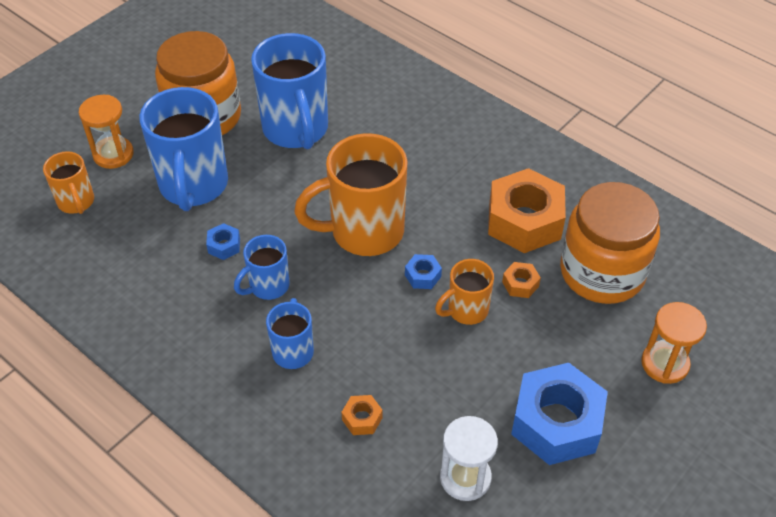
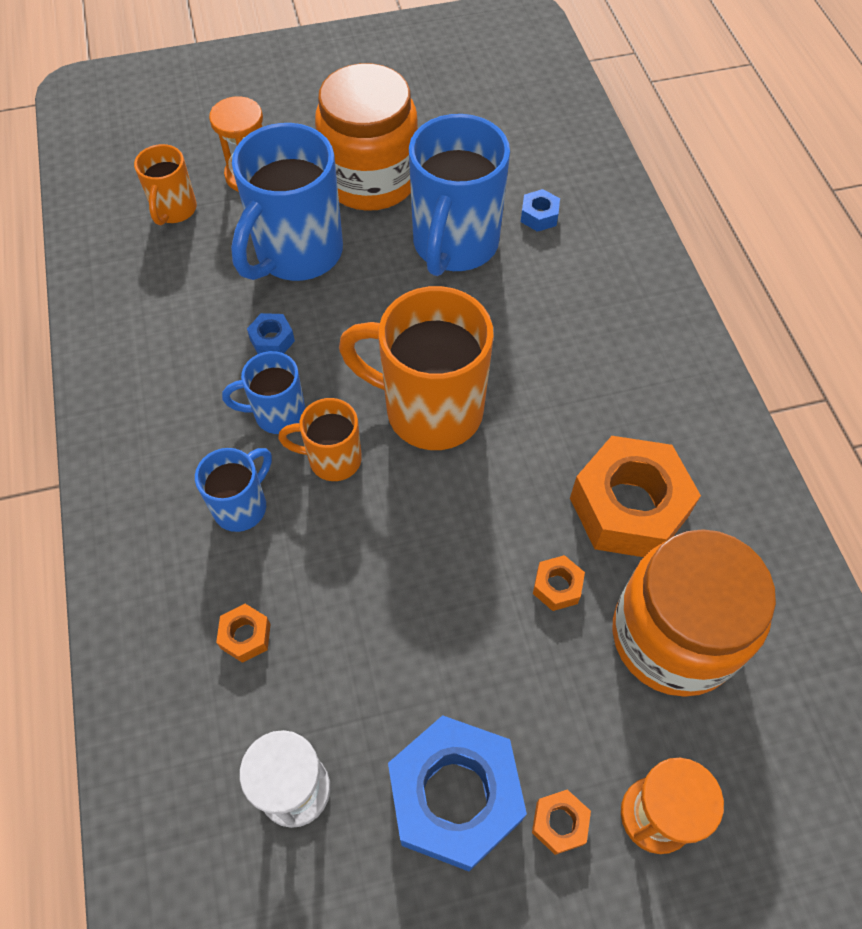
camera: 35 degrees right, 10 degrees up
blue nut [405,254,442,289] -> blue nut moved to [521,189,560,232]
orange mug [435,259,494,325] -> orange mug moved to [278,398,362,481]
none -> orange nut [532,789,591,855]

